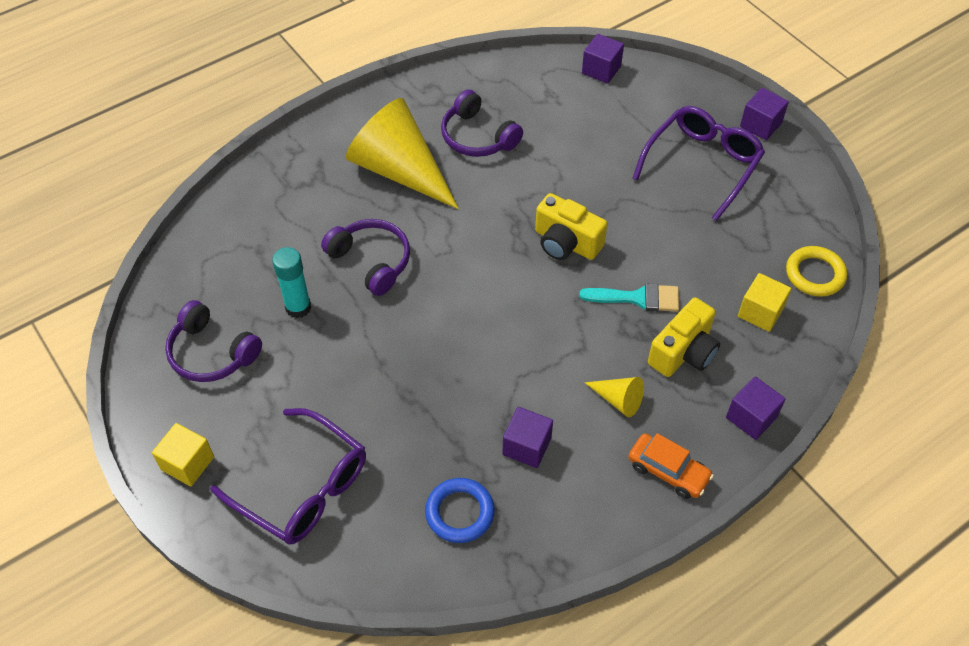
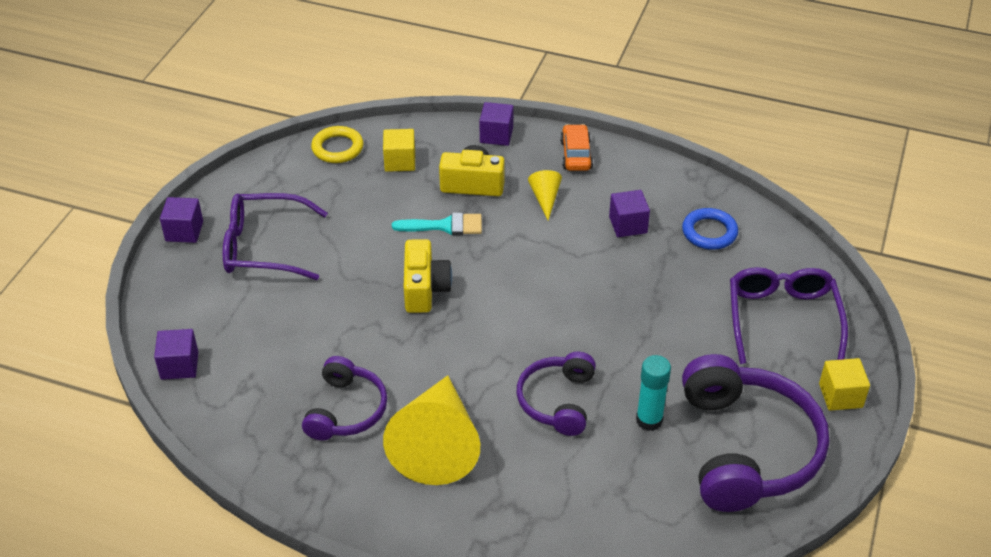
camera: 125 degrees left, 10 degrees down
purple headphones [165,300,262,382] -> purple headphones [682,354,829,512], size x1.77
turquoise brush [579,283,679,311] -> turquoise brush turned 120 degrees clockwise [392,213,482,235]

